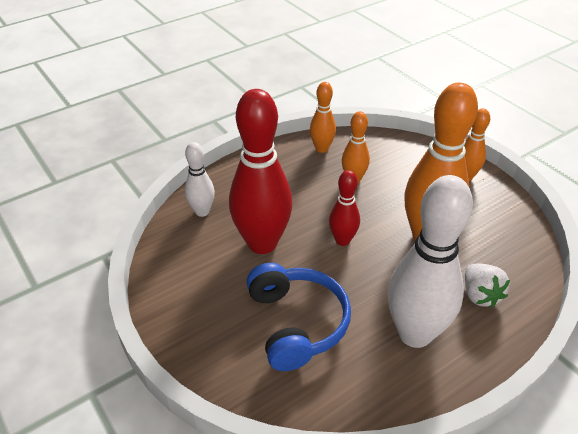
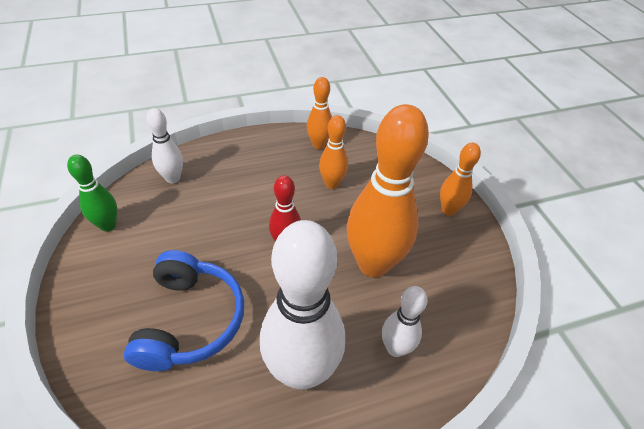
camera: 15 degrees right, 5 degrees up
red bowling pin [229,89,292,254] -> none
white strawberry [465,264,510,308] -> white bowling pin [382,286,427,357]
none -> green bowling pin [67,155,117,231]

